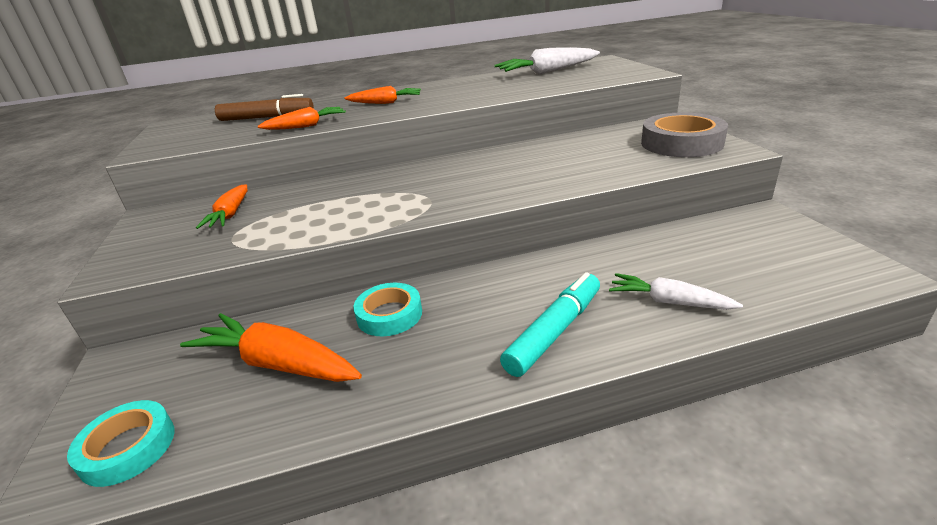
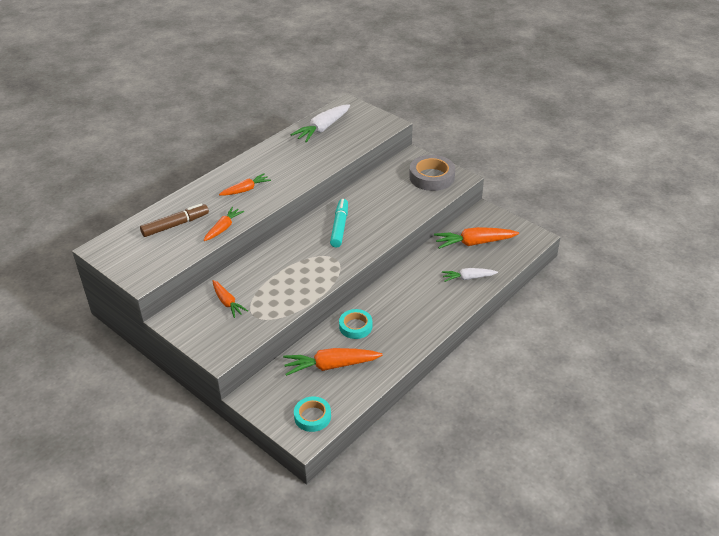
camera: 35 degrees left, 10 degrees up
turquoise marker [500,272,600,377] -> turquoise marker moved to [330,199,348,247]
none -> orange carrot [434,227,519,249]

